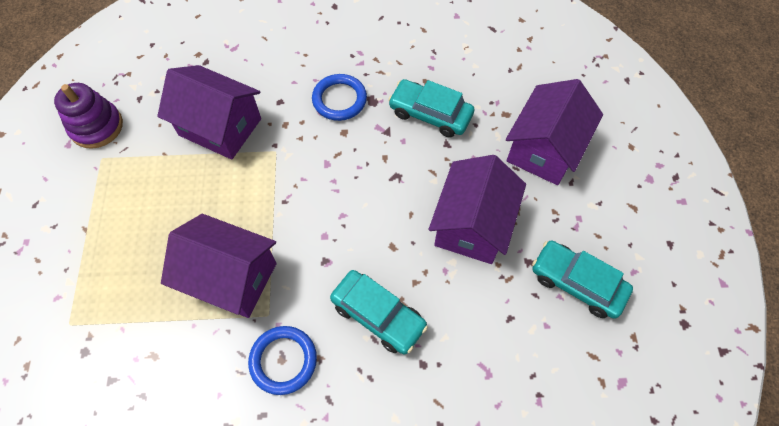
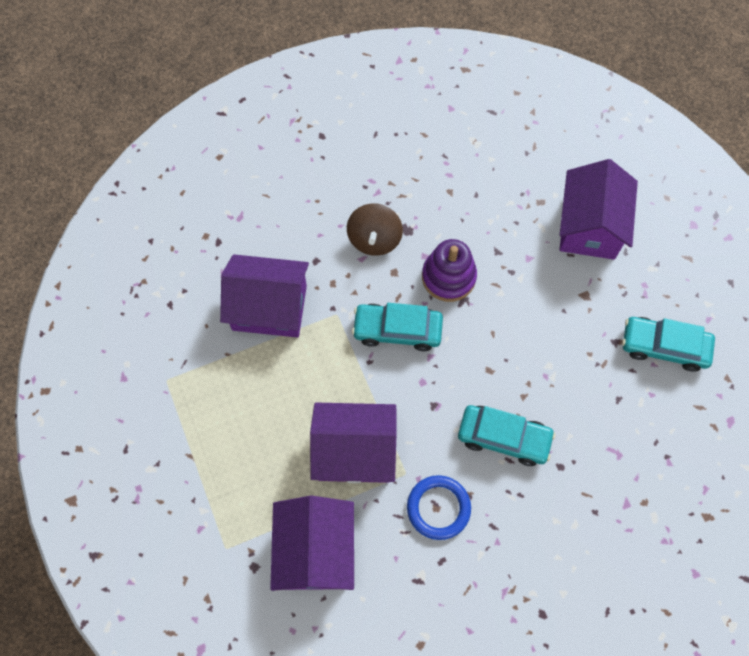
camera: 20 degrees left, 5 degrees up
purple stacking toy [54,83,123,149] -> purple stacking toy moved to [422,239,477,302]
blue ring [312,74,367,121] -> brown spinning top [347,204,403,256]
turquoise car [388,79,475,137] -> turquoise car moved to [352,303,443,351]
purple house [429,155,526,264] -> purple house moved to [270,496,354,591]

